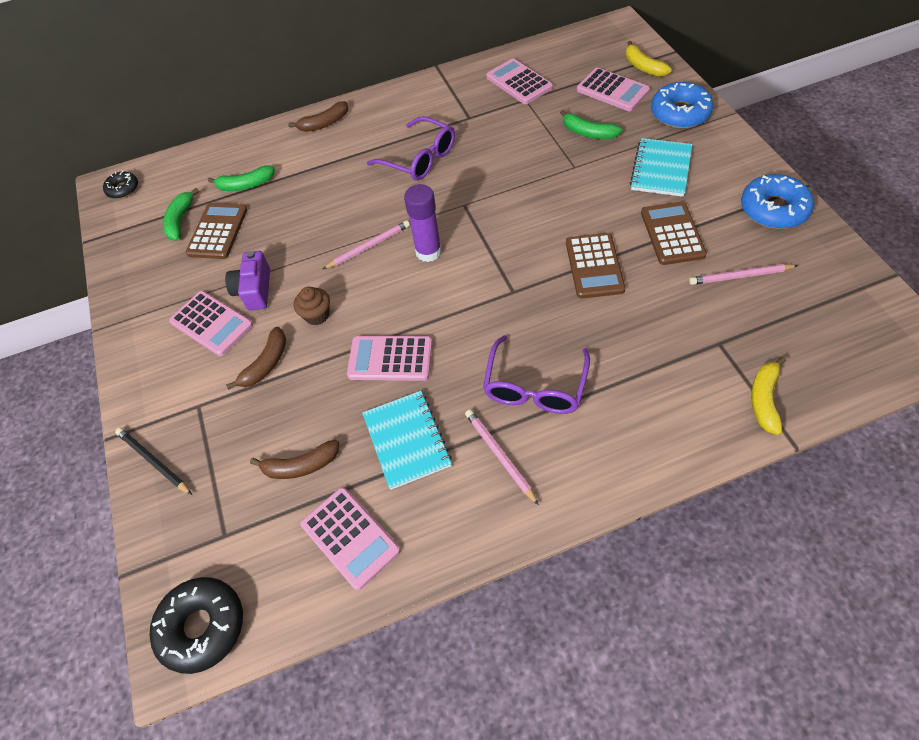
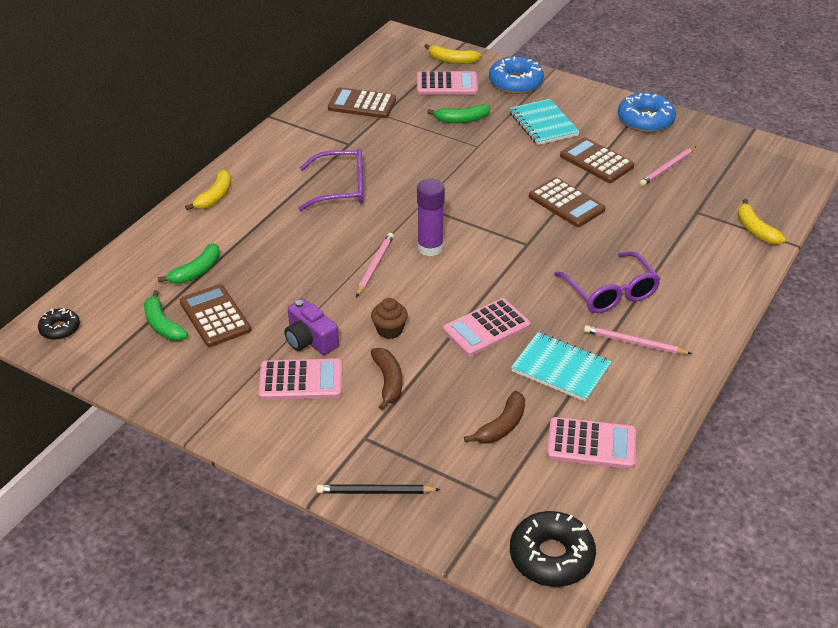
camera: 45 degrees left, 15 degrees down
brown banana [288,101,348,132] -> yellow banana [185,170,231,210]
pink calculator [486,58,553,104] -> brown calculator [328,87,396,118]

